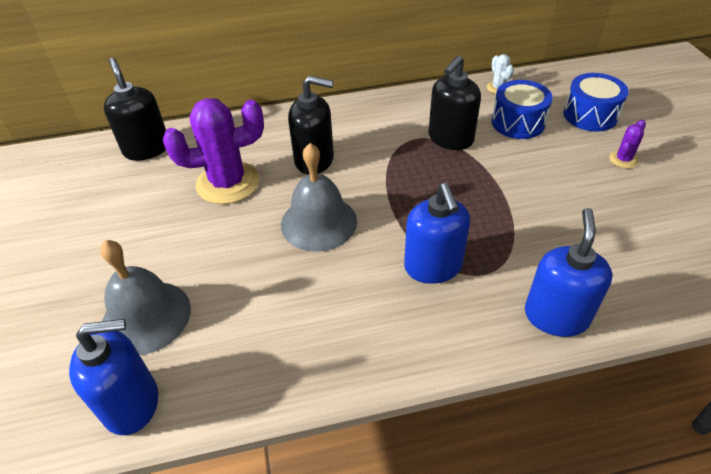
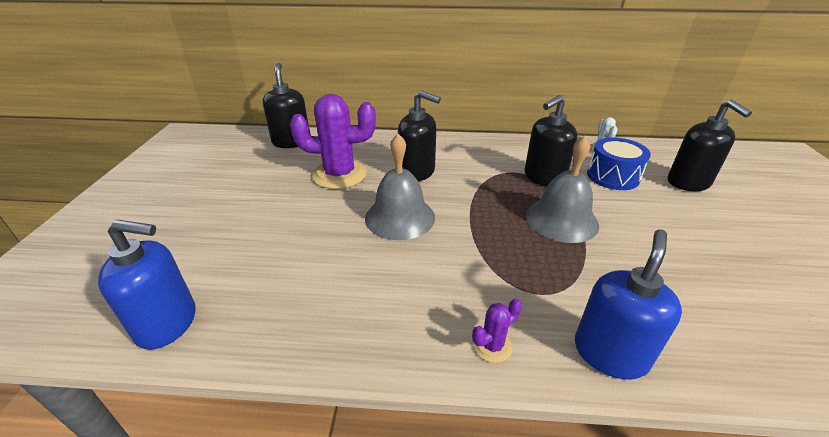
camera: 15 degrees right, 10 degrees down
grey bell [100,240,191,355] -> grey bell moved to [526,136,599,243]
blue soap dispenser [404,183,470,284] -> none
blue drum [563,73,629,131] -> black soap dispenser [668,100,752,191]
purple cactus [609,120,646,168] -> purple cactus moved to [472,298,522,363]

